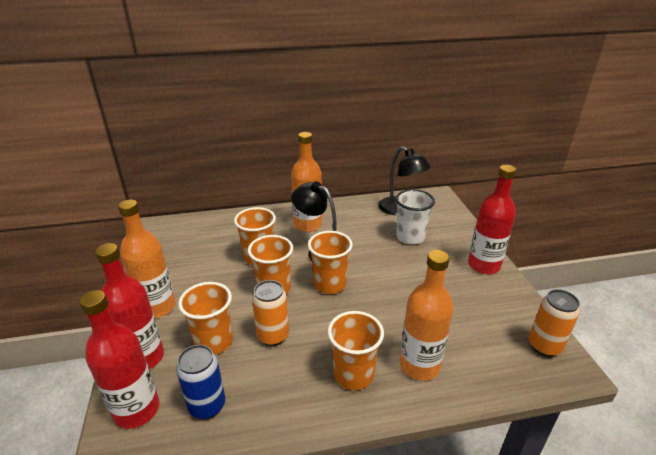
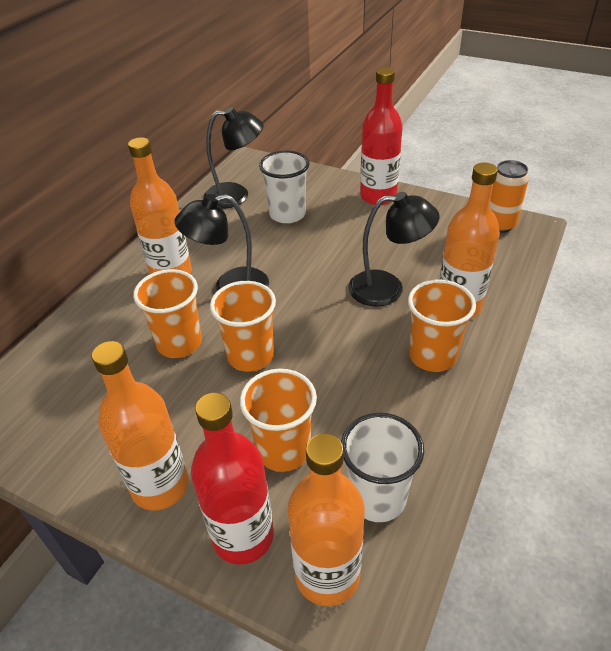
camera: 50 degrees left, 10 degrees up
red bottle [80,290,160,429] -> orange bottle [287,433,365,606]
blue can [176,345,225,419] -> white cup [341,413,424,522]
orange can [252,280,289,346] -> none
orange cup [308,231,353,294] -> none
none -> black lamp [348,192,439,307]

